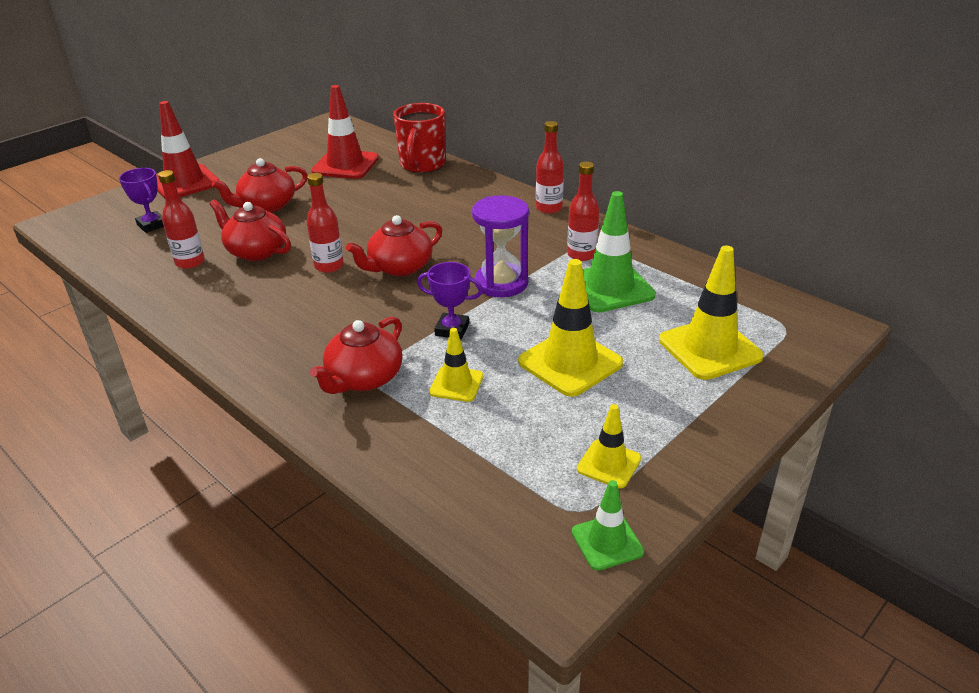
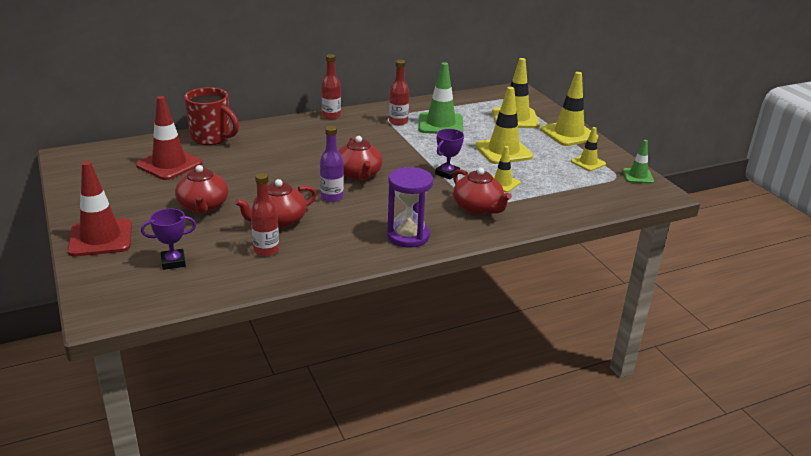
camera: 70 degrees left, 5 degrees down
red bottle [306,173,344,273] -> purple bottle [320,126,344,202]
purple hourglass [472,195,529,297] -> purple hourglass moved to [387,167,433,248]
none -> yellow traffic cone [541,72,598,146]

